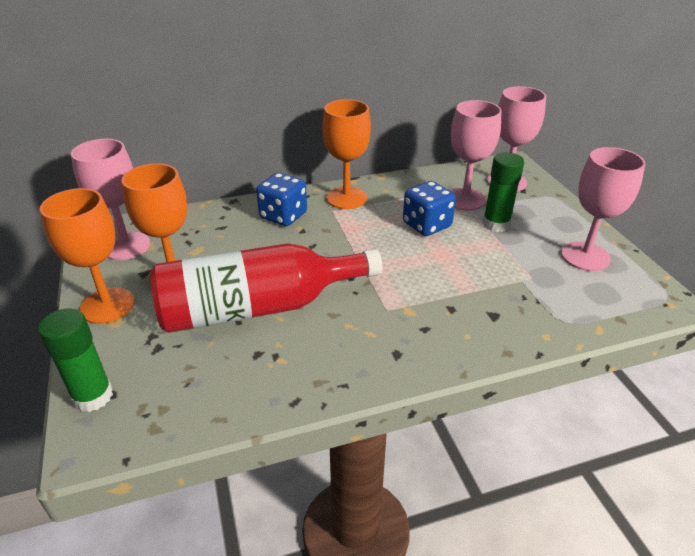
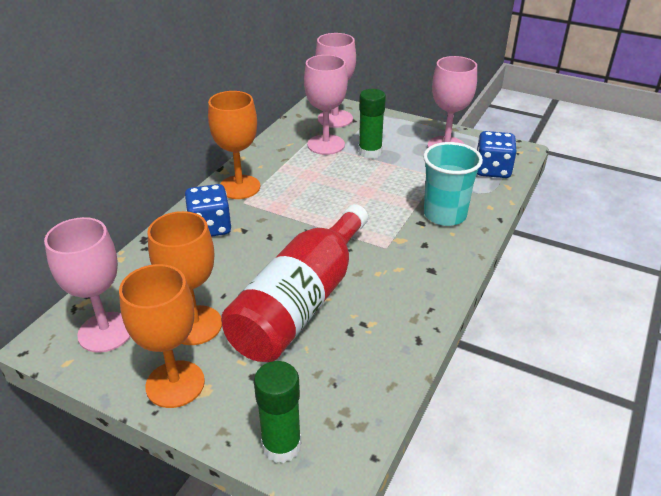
camera: 45 degrees left, 0 degrees up
blue dice [403,181,456,236] -> blue dice moved to [477,131,517,178]
none -> turquoise cup [423,142,483,226]

